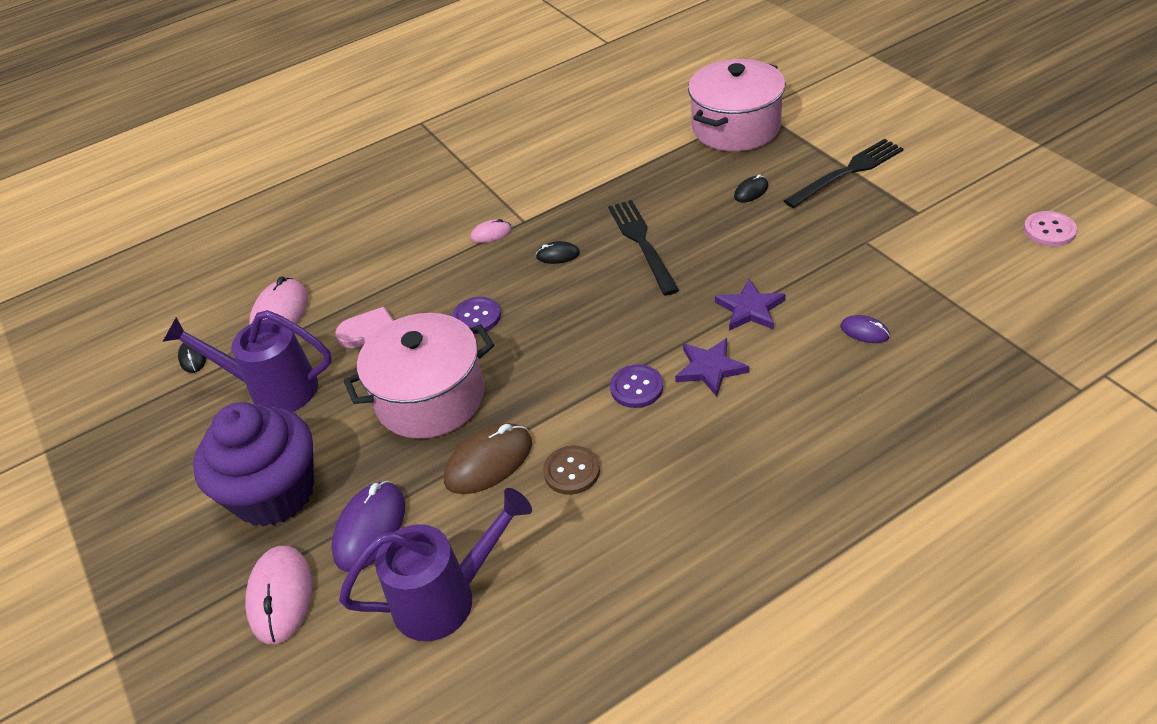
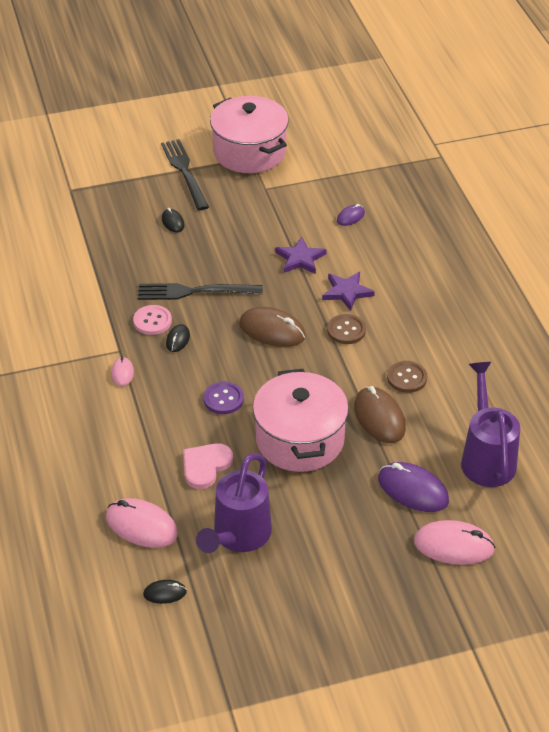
camera: 80 degrees left, 0 degrees up
purple cupcake [193,402,314,527] -> none
purple button [610,364,663,408] -> brown button [327,314,366,344]
pink pot [688,59,785,151] -> pink pot moved to [210,96,289,173]
pink button [1024,211,1077,246] -> pink button moved to [133,305,172,335]
none -> brown mouse [239,307,306,347]

